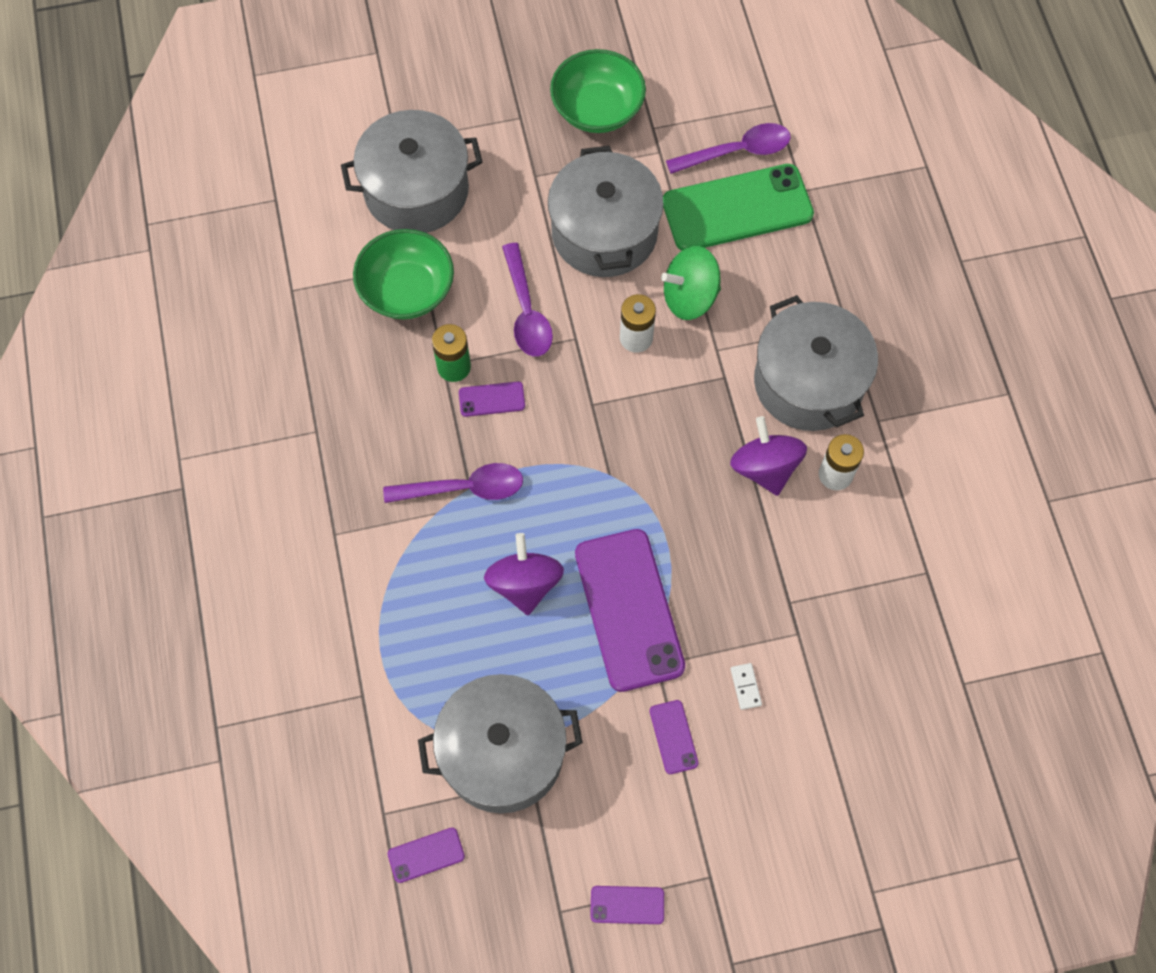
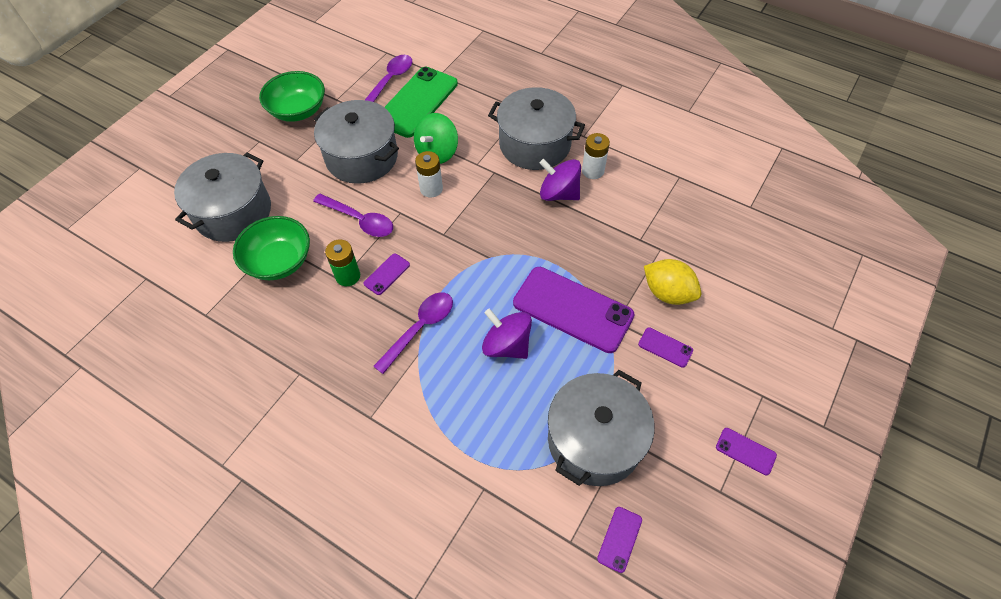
camera: 45 degrees left, 10 degrees down
purple phone [590,886,664,924] -> purple phone turned 75 degrees clockwise [716,428,777,475]
white domino [730,663,762,710] -> yellow lemon [644,259,701,305]

